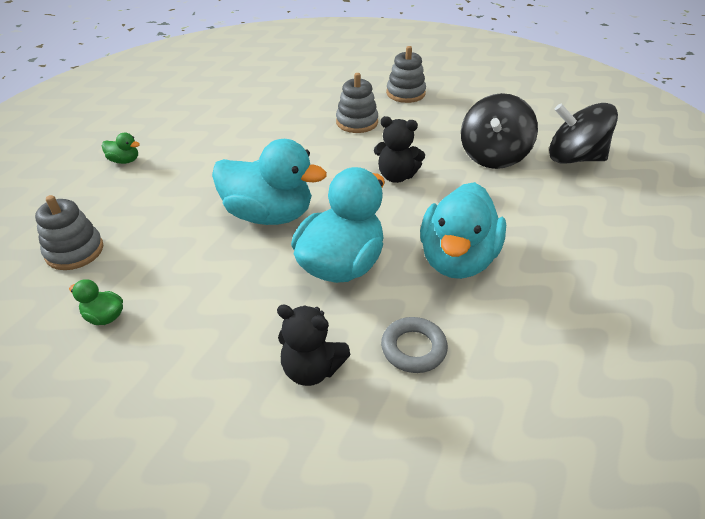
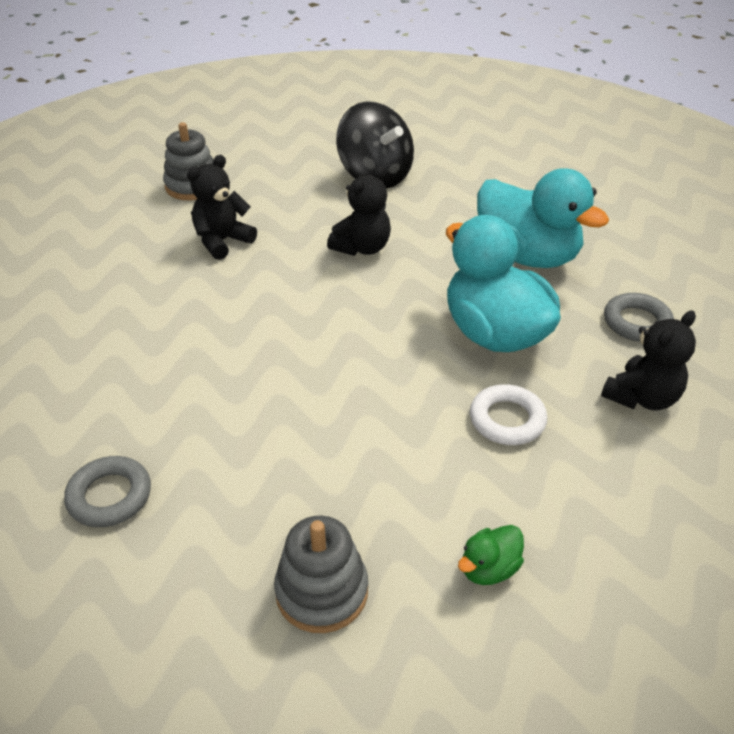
camera: 65 degrees left, 0 degrees up
green duck [102,133,140,164] -> grey ring [64,456,151,527]
turquoise duck [212,139,327,225] -> none
grey stacking toy [336,73,378,133] -> black teddy bear [187,155,257,260]
black spinning top [549,103,618,164] -> none
none -> white ring [470,384,547,445]

